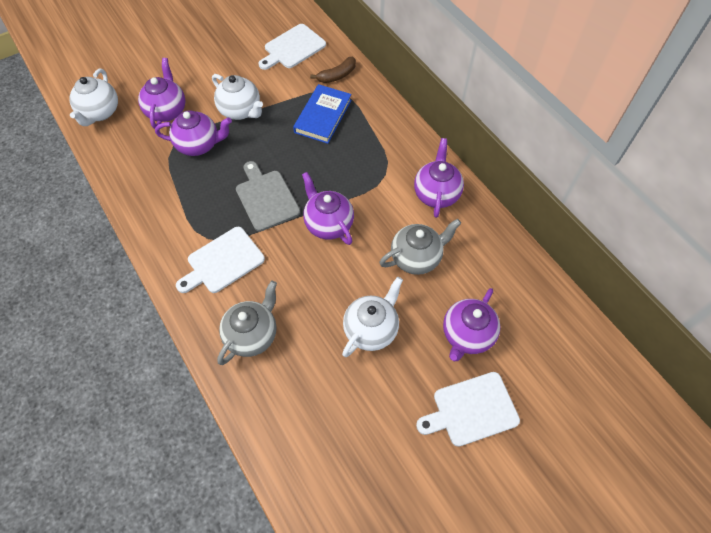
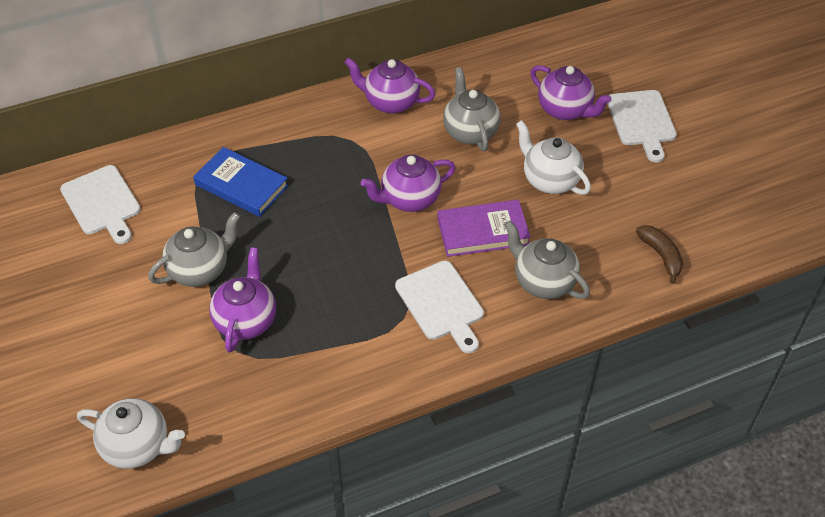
camera: 80 degrees left, 10 degrees down
purple teapot [138,58,185,129] -> none
white teapot [212,74,263,120] -> grey teapot [148,212,241,287]
grey cutting board [236,161,300,231] -> none
brown banana [310,57,356,83] -> brown banana moved to [636,225,683,284]
none -> purple book [437,200,531,257]

